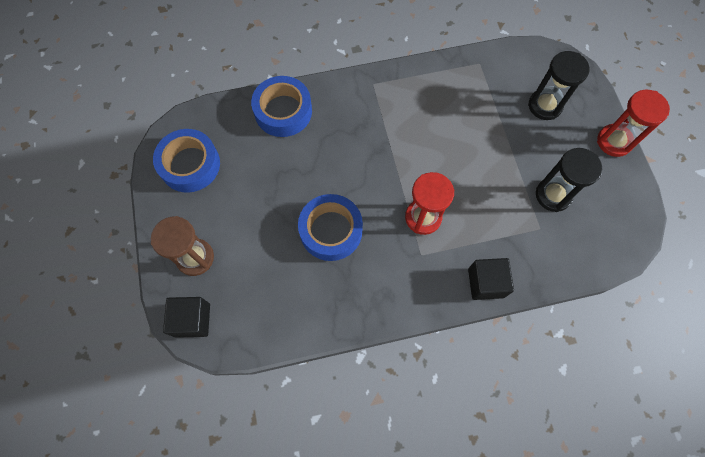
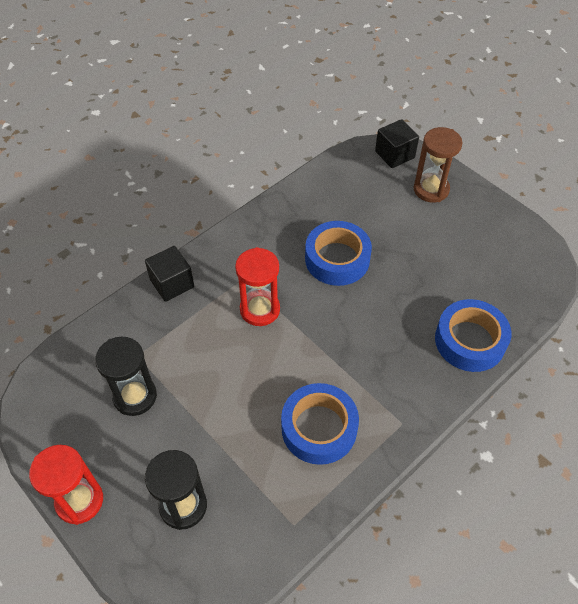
camera: 150 degrees right, 15 degrees down
blue tape [153,129,220,193] -> blue tape moved to [281,383,359,465]

